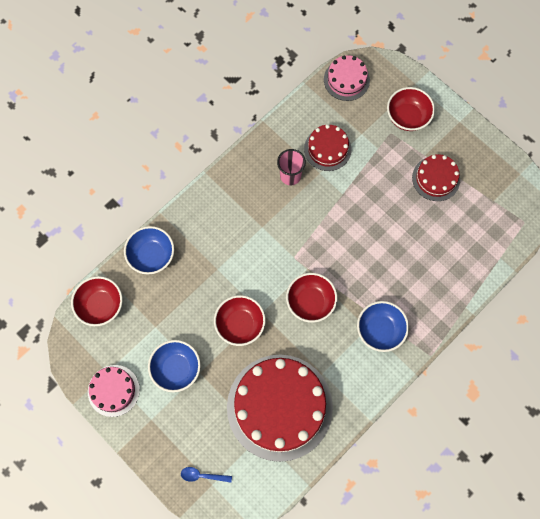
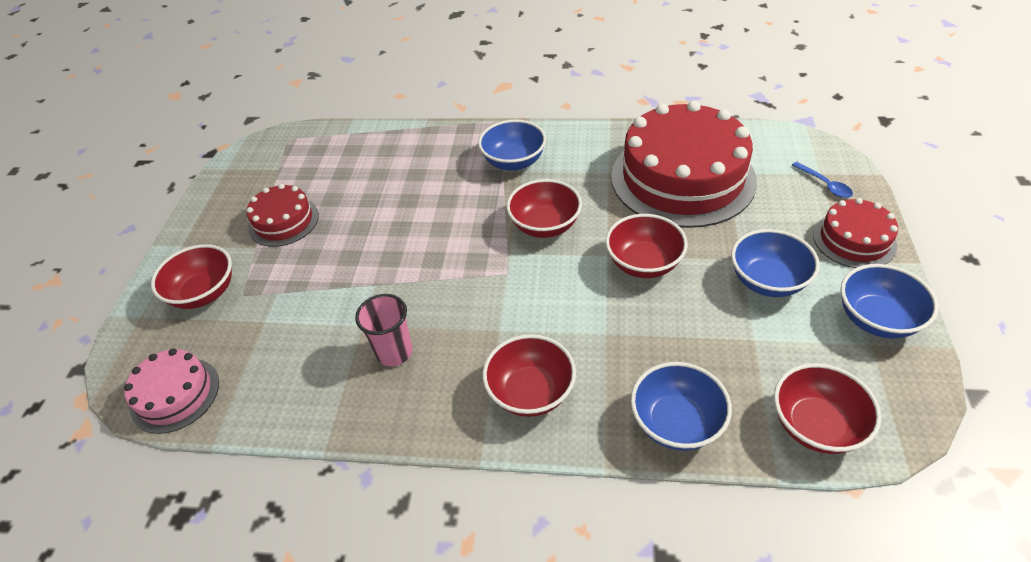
camera: 125 degrees left, 25 degrees down
pink cake [88,365,140,417] -> blue bowl [840,264,938,338]
red cake [304,124,352,171] -> red cake moved to [813,198,898,268]
none -> red bowl [482,334,576,417]

